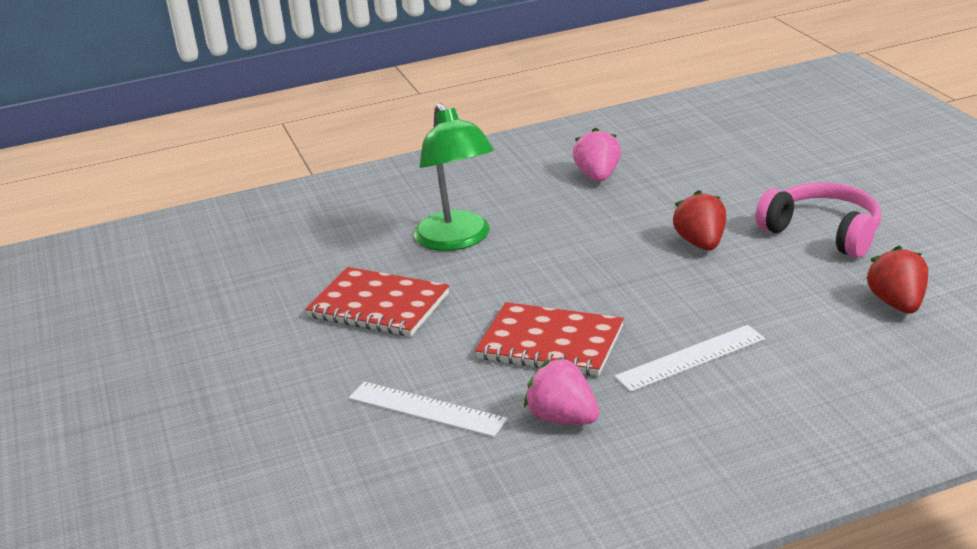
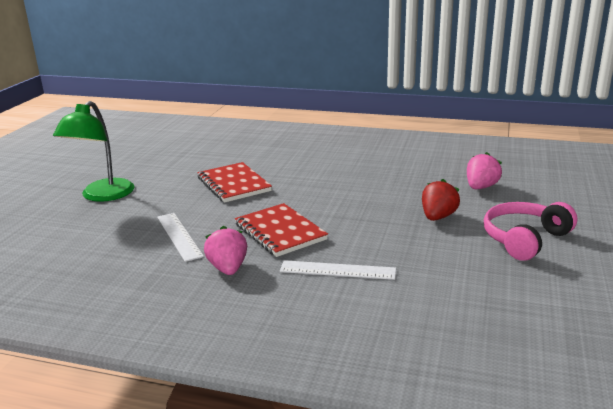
camera: 35 degrees right, 5 degrees down
green lamp [414,103,494,251] -> green lamp moved to [53,101,135,202]
pink strawberry [573,128,621,181] -> pink strawberry moved to [467,152,502,189]
pink headphones [755,182,881,258] -> pink headphones turned 120 degrees counterclockwise [484,202,577,261]
red strawberry [866,246,928,313] -> none

